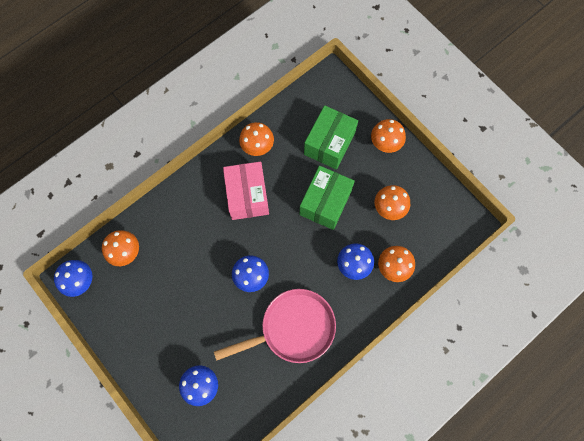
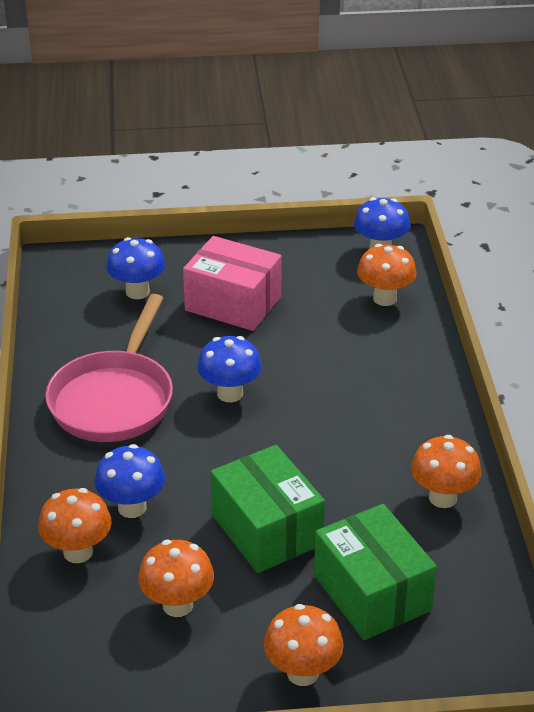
camera: 125 degrees right, 35 degrees down
pink box [223,162,269,220] -> pink box moved to [183,236,282,331]

